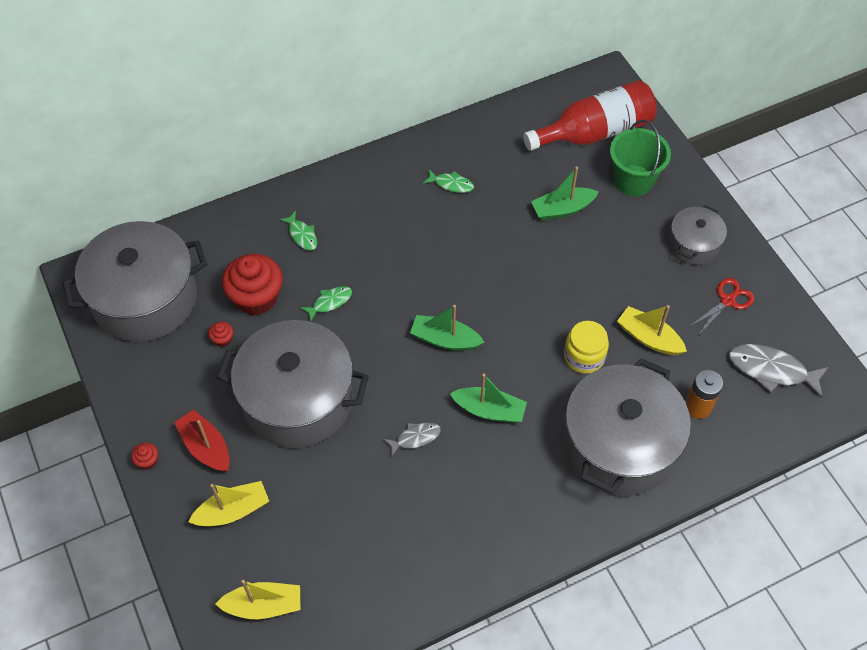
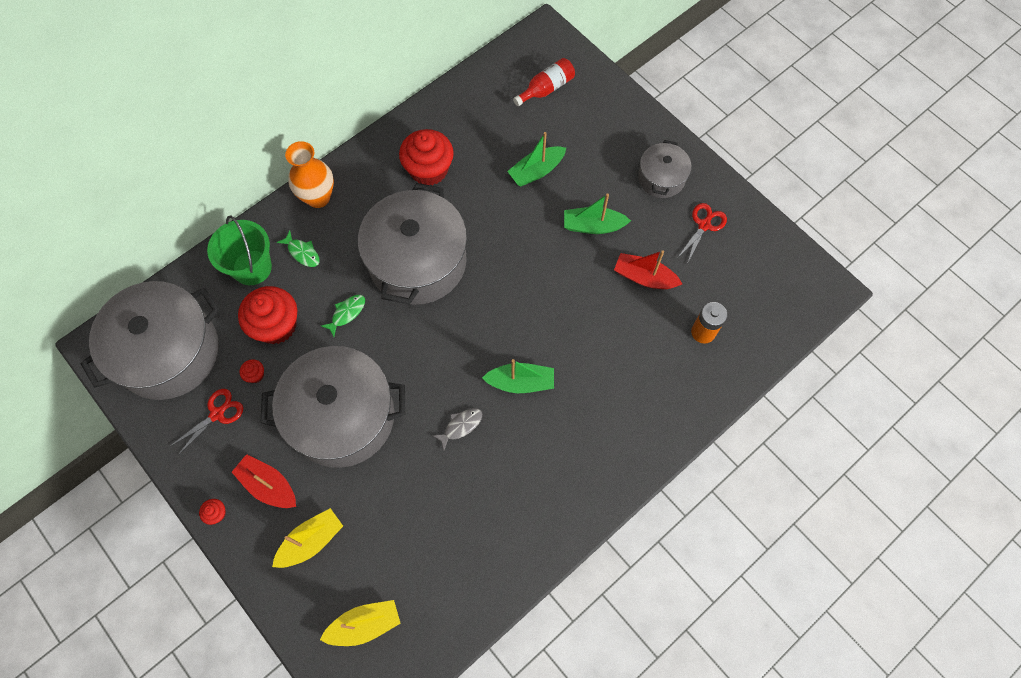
camera: 15 degrees left, 10 degrees up
green boat [410,305,485,351] -> green boat moved to [564,194,631,234]
green fish [423,170,474,193] -> red cupcake [399,129,454,185]
red bottle [523,80,657,151] -> red bottle [513,58,575,106], size x0.54
grey pot [563,358,691,496] -> grey pot moved to [358,183,467,305]
yellow jar [564,321,609,373] -> none
green bucket [610,120,671,196] -> green bucket moved to [207,215,272,285]
yellow boat [617,305,687,355] -> red boat [614,250,682,289]
grey fish [729,344,829,398] -> none
none -> red scissors [171,389,243,455]
none -> orange vase [285,141,334,208]

